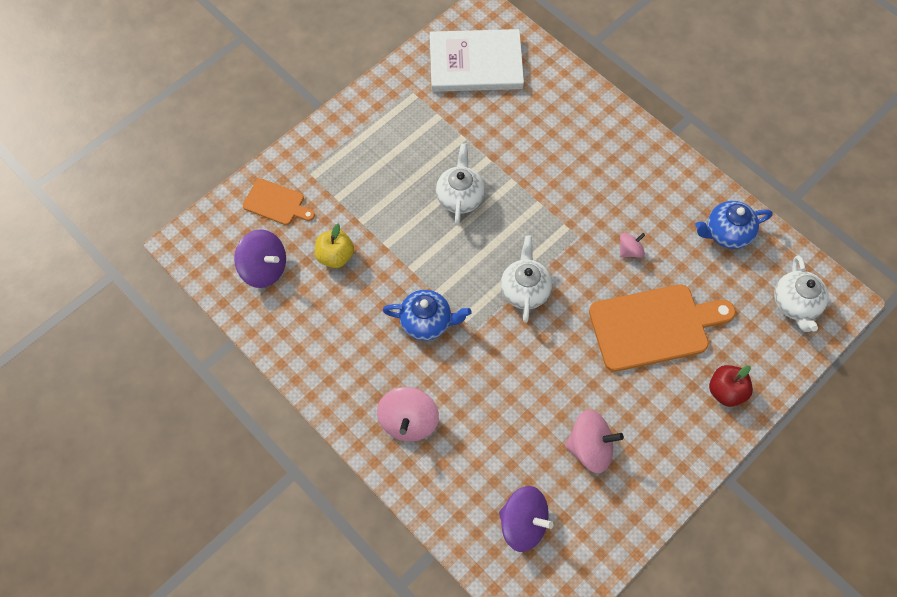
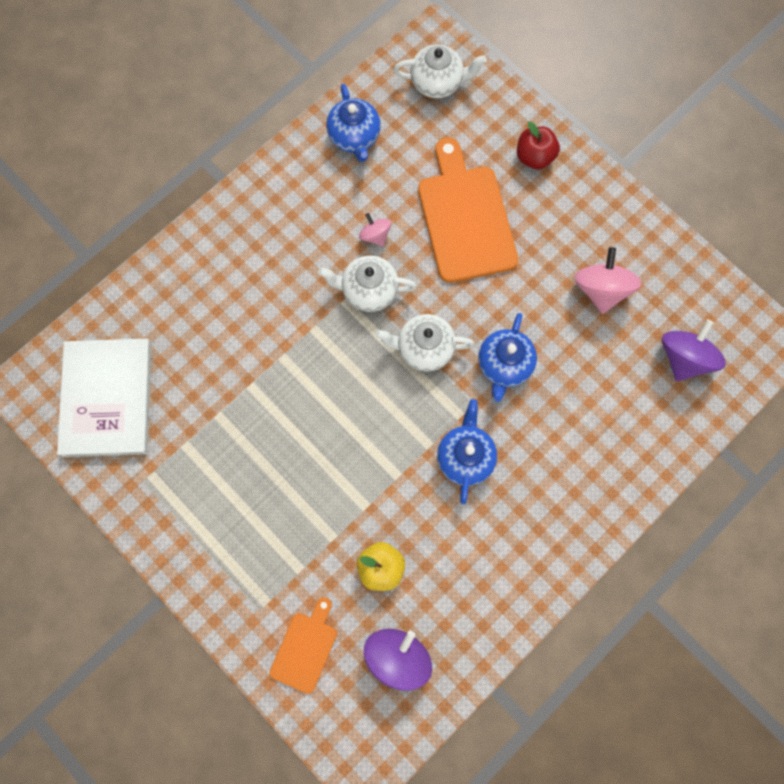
camera: 90 degrees left, 10 degrees up
pink spinning top [377,387,439,442] -> none
white teapot [436,143,485,225] -> white teapot moved to [318,256,417,312]
none -> blue teapot [478,313,537,402]

